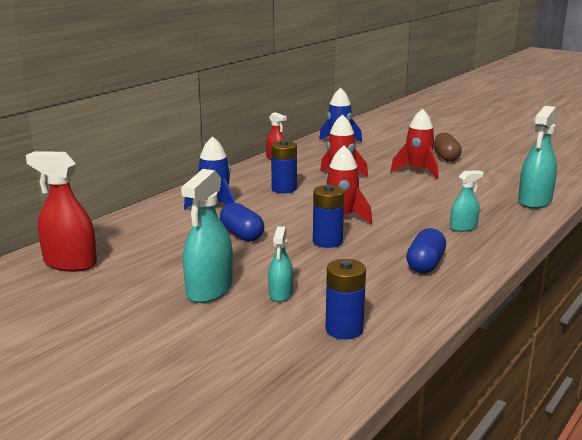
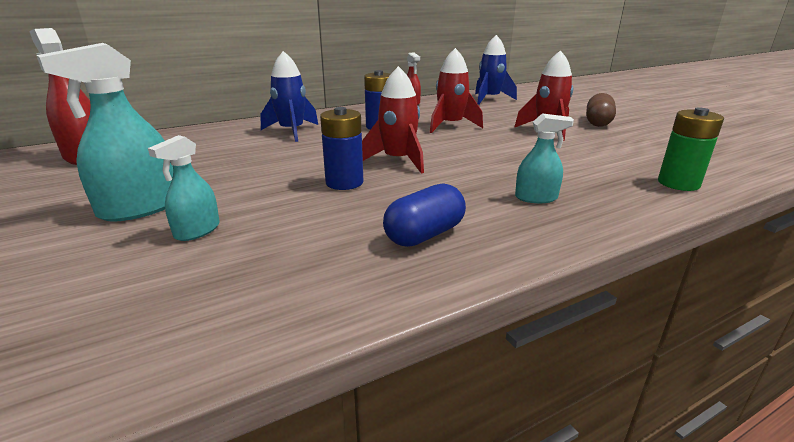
camera: 25 degrees right, 5 degrees up
blue capsule [220,203,264,242] -> none
blue battery [326,259,366,339] -> none
turquoise spray bottle [518,106,557,209] -> green battery [658,107,724,191]

